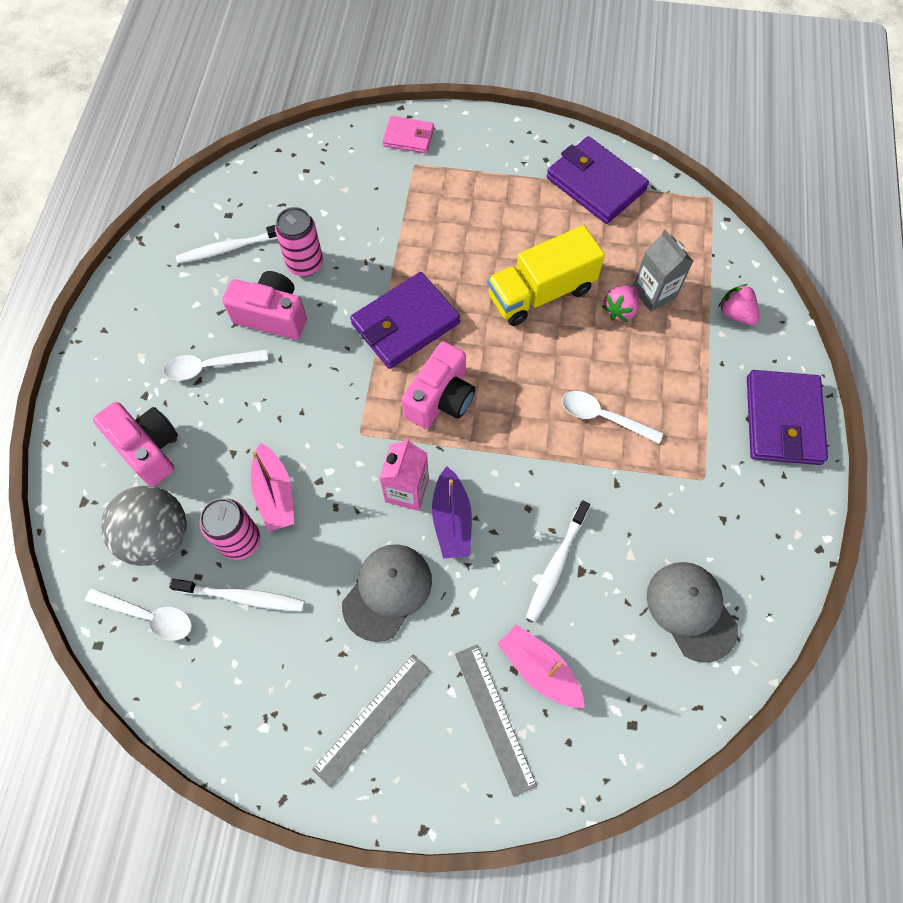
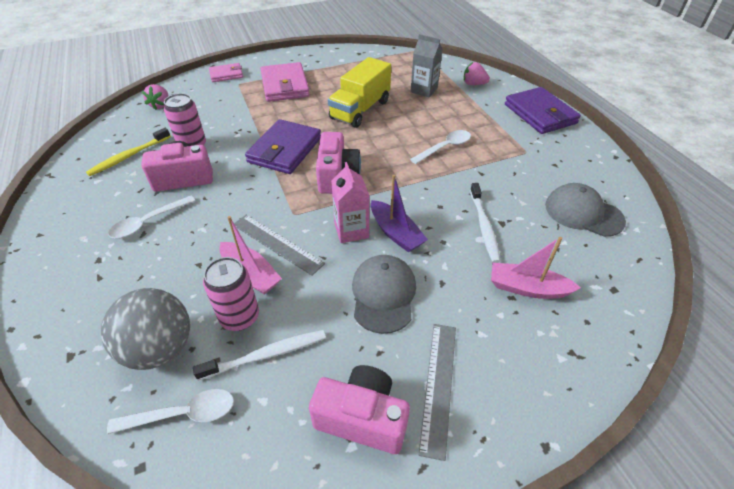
camera: 30 degrees left, 20 degrees down
pink camera [93,402,178,486] -> pink camera moved to [309,365,410,454]
white toothbrush [176,225,277,264] -> yellow toothbrush [86,128,171,176]
grey ruler [455,645,537,797] -> grey ruler moved to [234,215,325,276]
purple wallet [547,136,649,224] -> none
white spoon [562,391,663,444] -> white spoon turned 150 degrees clockwise [410,130,471,164]
pink strawberry [602,286,639,322] -> pink strawberry moved to [142,84,168,110]
none -> pink wallet [260,62,310,102]

